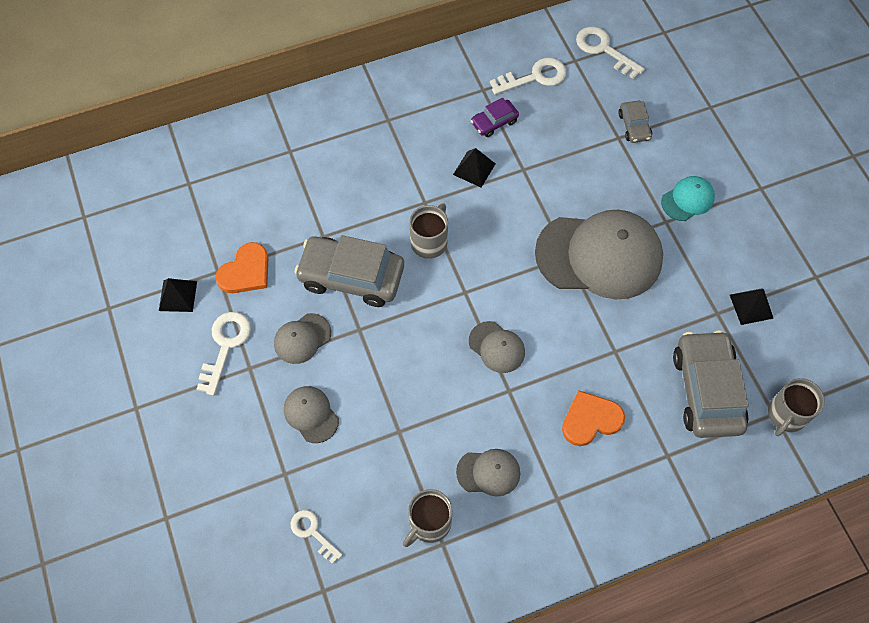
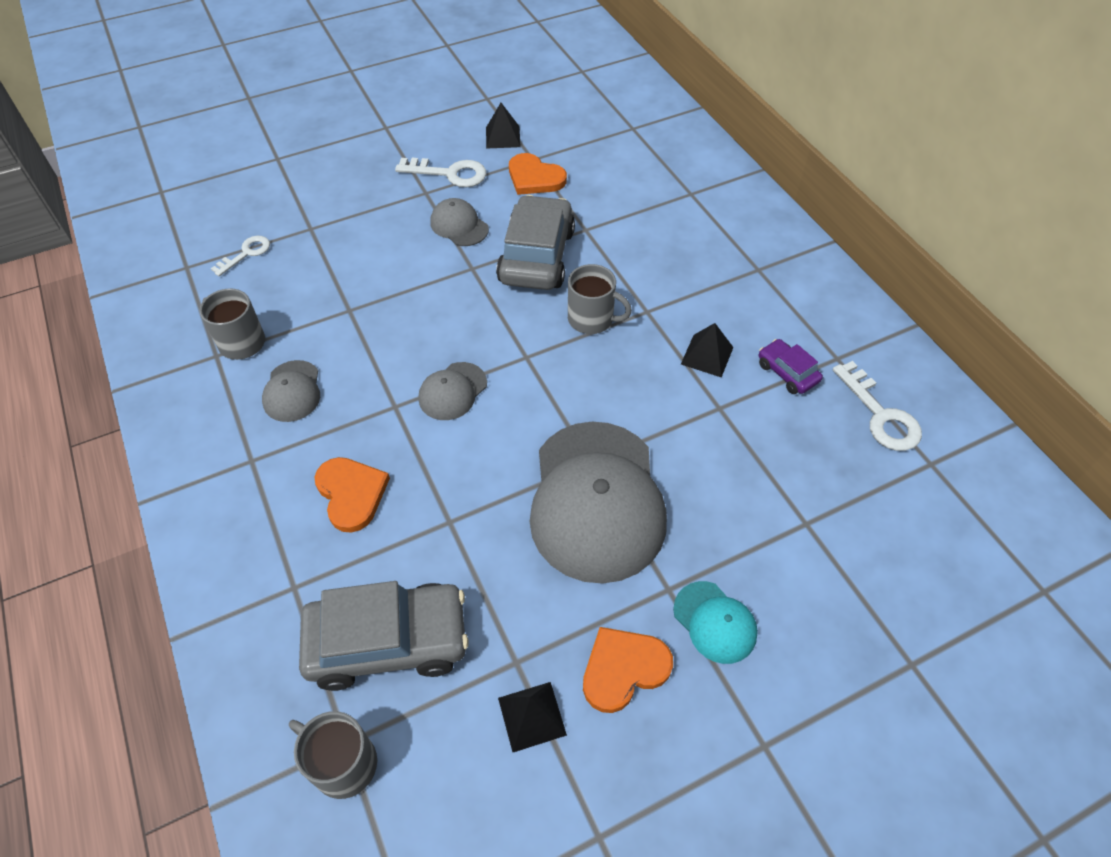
camera: 85 degrees right, 10 degrees down
grey cap [284,386,339,443] -> none
white key [576,27,645,79] -> none
grey car [618,101,652,143] -> none
none -> orange heart [583,627,673,713]

